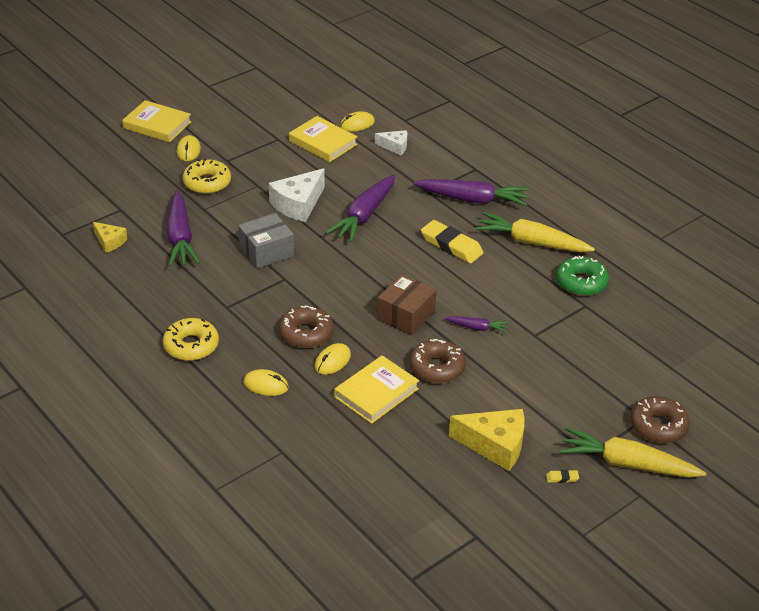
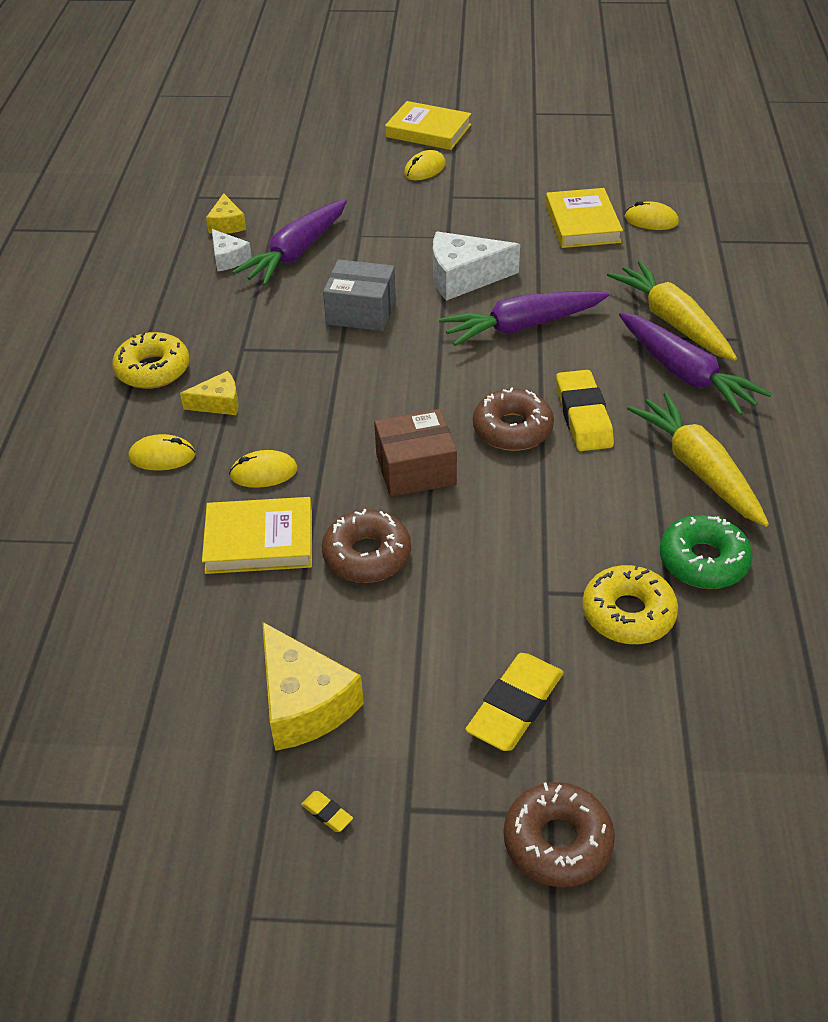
camera: 45 degrees right, 5 degrees up
yellow book [122,100,192,142] -> yellow book turned 45 degrees counterclockwise [385,101,471,150]
yellow donut [183,159,231,194] -> yellow donut moved to [582,564,678,644]
yellow mouse [243,369,289,396] -> yellow mouse turned 60 degrees counterclockwise [129,434,195,471]
brown donut [279,306,334,348] -> brown donut moved to [473,387,554,451]
white cheese [375,130,407,155] -> white cheese moved to [212,229,252,272]
purple carrot [444,316,509,333] -> none
yellow carrot [560,427,706,478] -> yellow carrot moved to [607,261,737,361]
none -> yellow cheese [180,371,239,415]
none -> yellow eraser [465,653,563,751]

